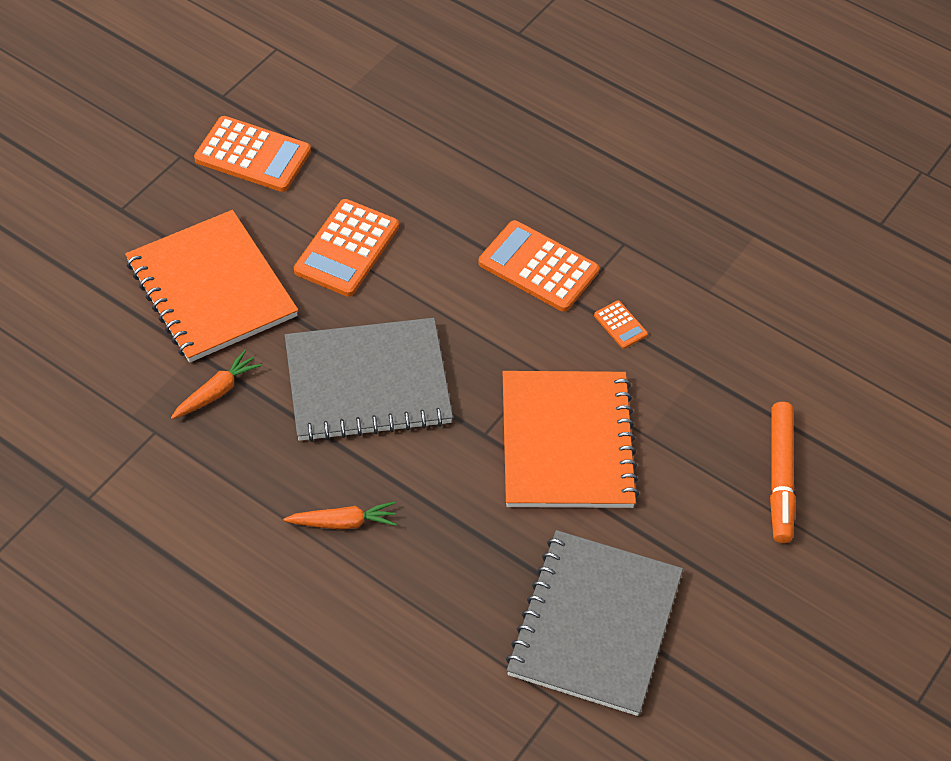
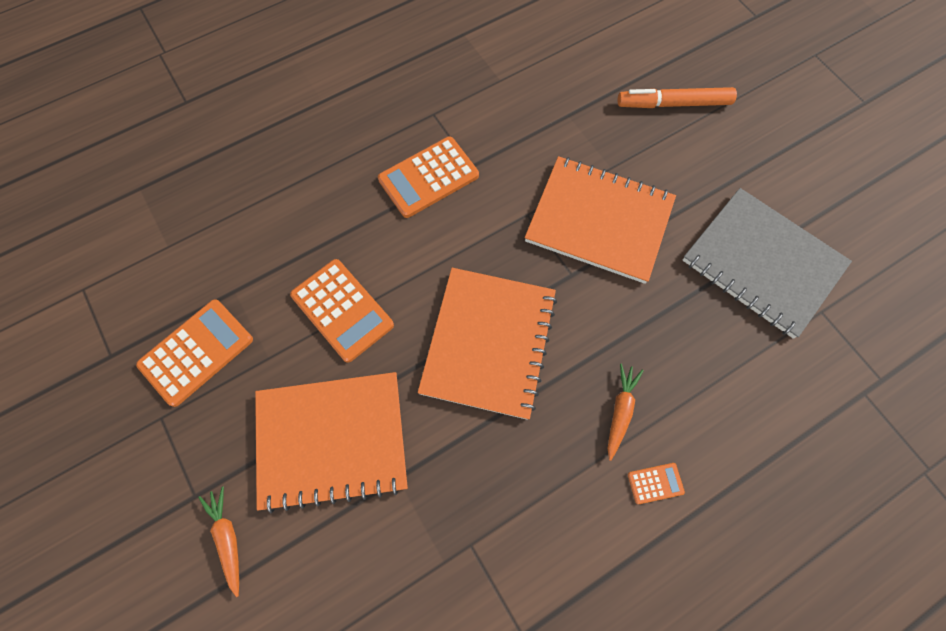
camera: 65 degrees left, 15 degrees up
orange carrot [171,350,262,419] -> orange carrot moved to [198,487,239,597]
grey notebook [285,318,453,442] -> orange notebook [418,268,557,420]
orange calculator [594,300,648,349] -> orange calculator moved to [628,463,685,504]
orange marker [770,402,796,543] -> orange marker turned 150 degrees clockwise [618,87,737,108]

